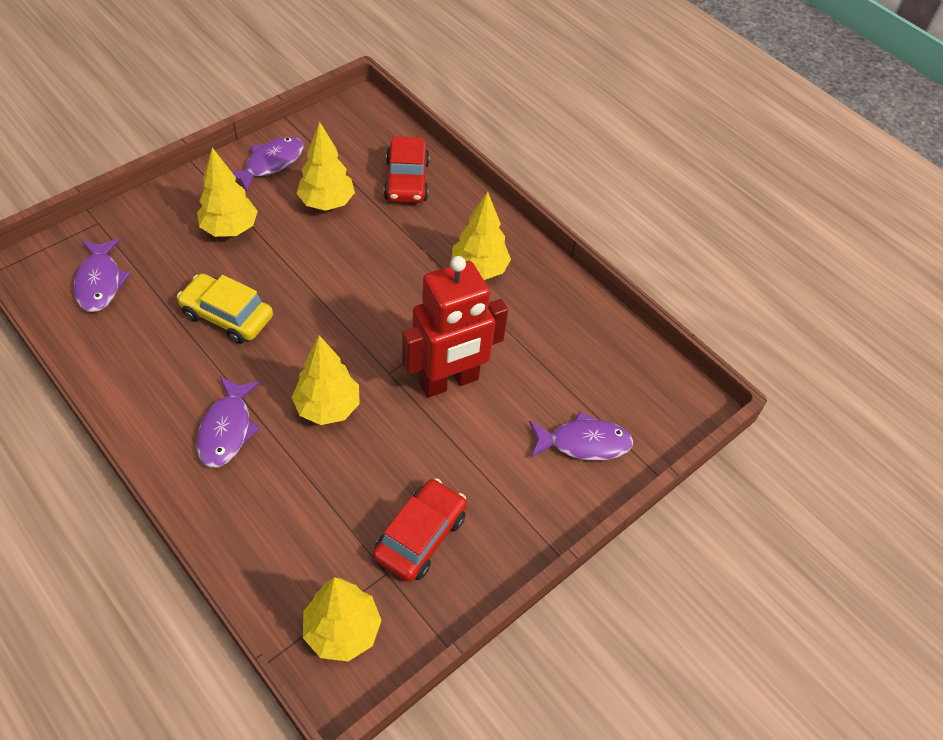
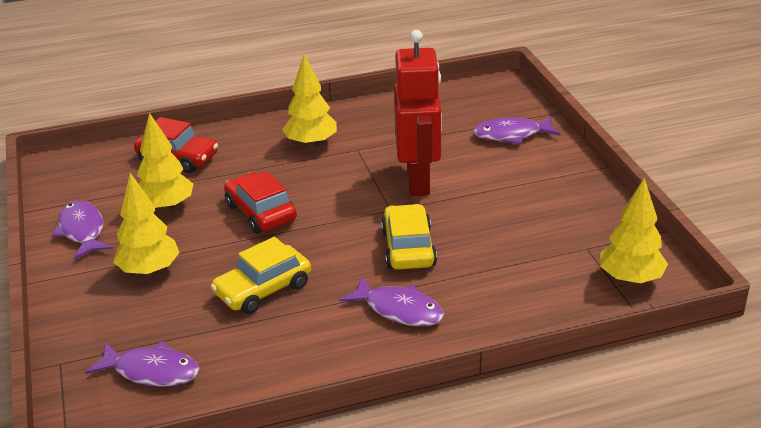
camera: 60 degrees left, 20 degrees down
yellow tree [292,335,360,425] -> yellow car [381,204,437,270]
red car [373,478,467,582] -> red car moved to [224,171,297,234]
purple fish [529,411,633,461] -> purple fish turned 120 degrees counterclockwise [473,116,561,145]

